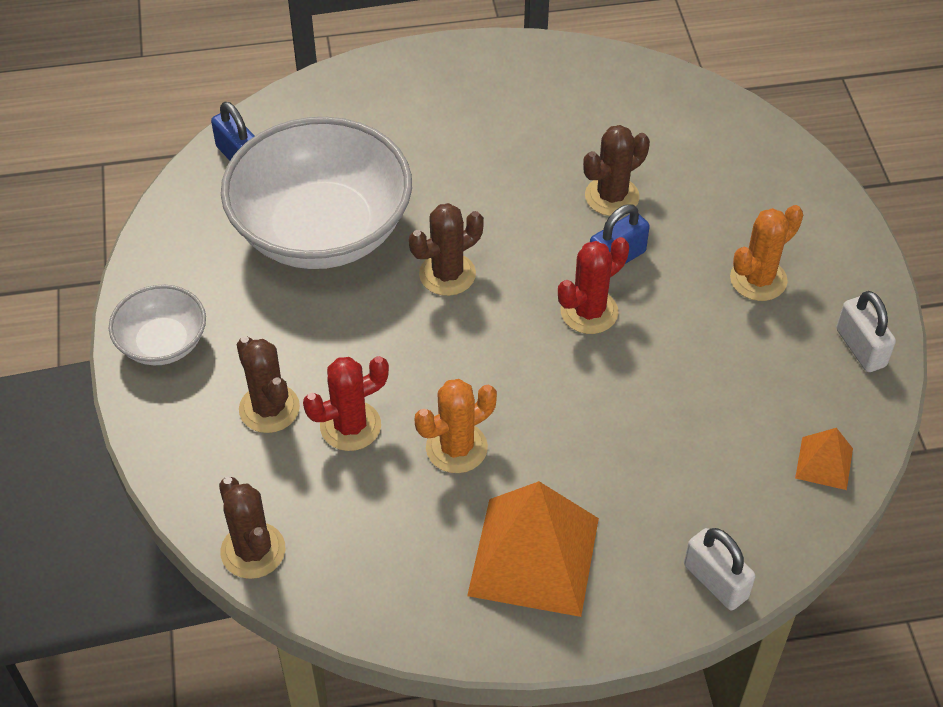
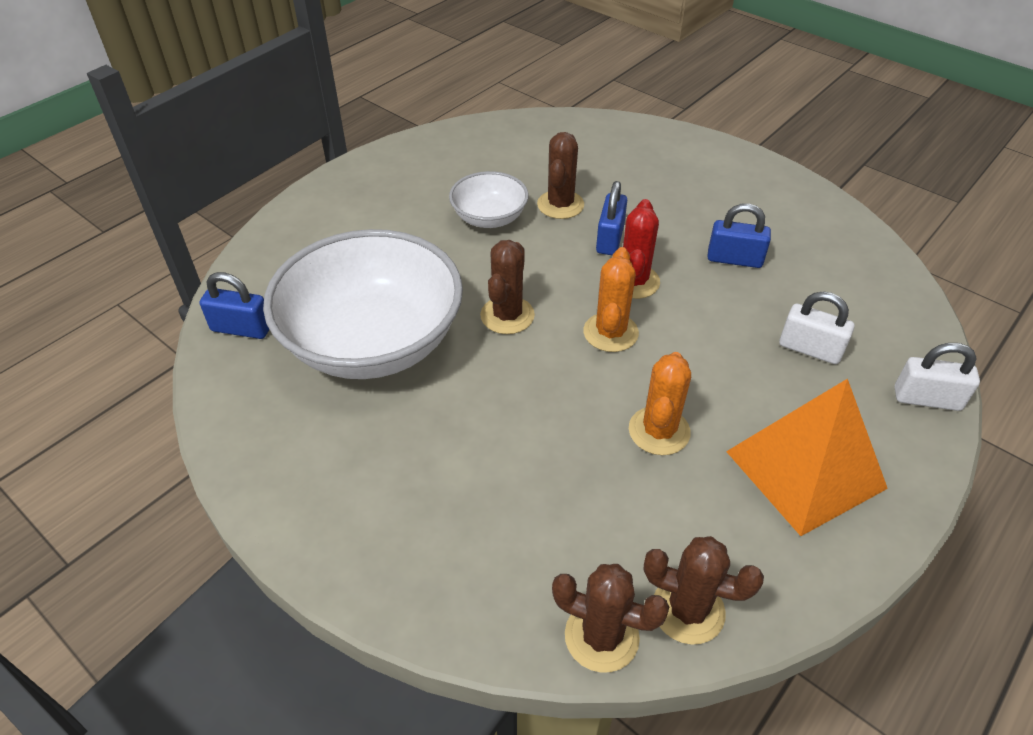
camera: 40 degrees left, 5 degrees down
white bowl [109,285,206,365] -> white bowl moved to [449,171,529,228]
brown cactus [237,336,300,433] -> brown cactus moved to [644,536,764,645]
red cactus [303,356,389,451] -> none
orange cactus [730,205,803,301] -> orange cactus moved to [583,247,639,352]
orange pyramid [795,428,853,490] -> none
white padlock [836,291,896,372] -> white padlock moved to [779,291,855,364]
none -> blue padlock [707,203,771,268]

